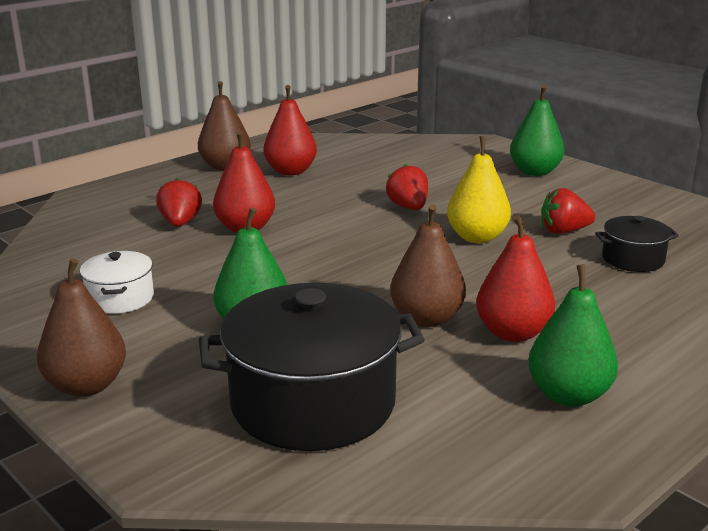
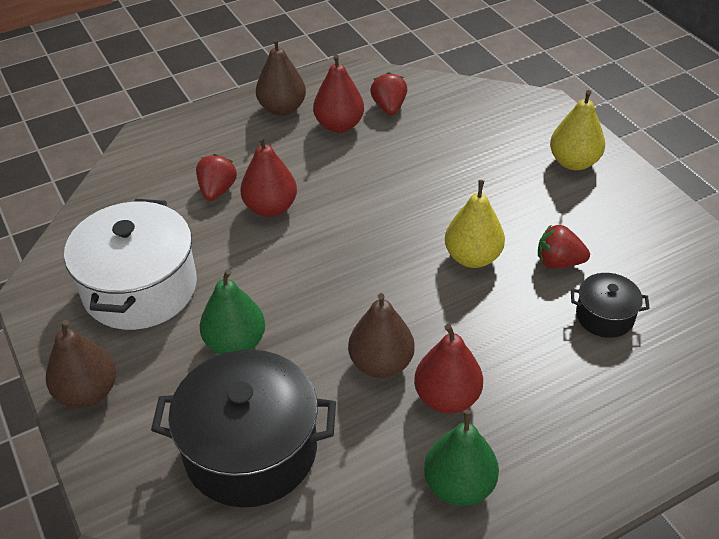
camera: 15 degrees right, 20 degrees up
white pot [80,251,154,314] -> white pot [64,199,197,330], size x2.05
red strawberry [386,164,428,210] -> red strawberry moved to [370,72,407,115]
green pear [510,85,565,176] -> yellow pear [550,90,605,170]

